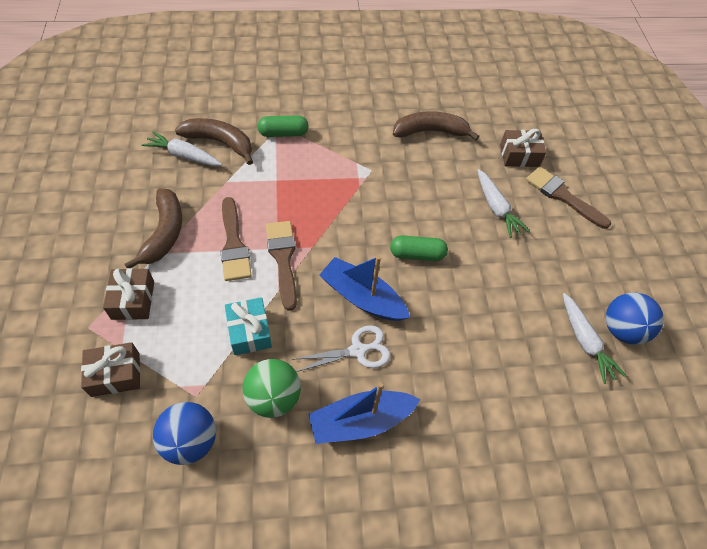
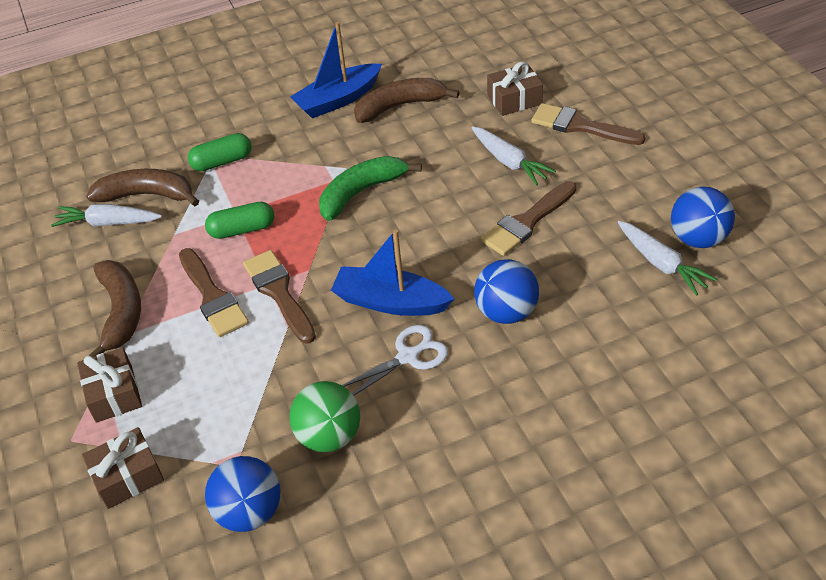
camera: 10 degrees left, 10 degrees down
turquoise gift [225,297,272,355] -> none
blue boat [308,383,421,444] -> blue boat moved to [290,22,382,118]
green capsule [390,235,448,261] -> green capsule moved to [205,202,274,239]
none -> green banana [319,156,422,221]
none -> blue ball [474,259,539,324]
none -> brown brush [481,181,577,256]

